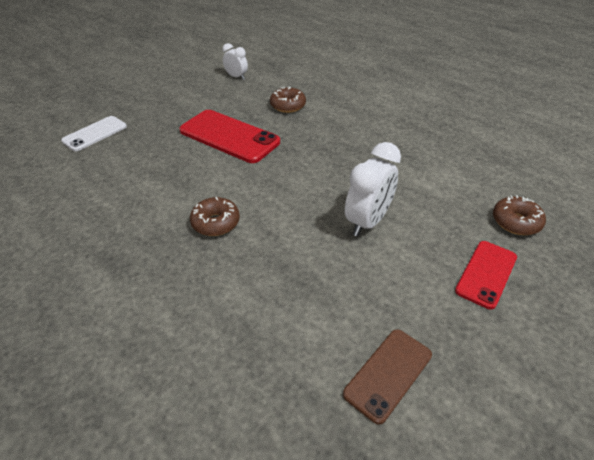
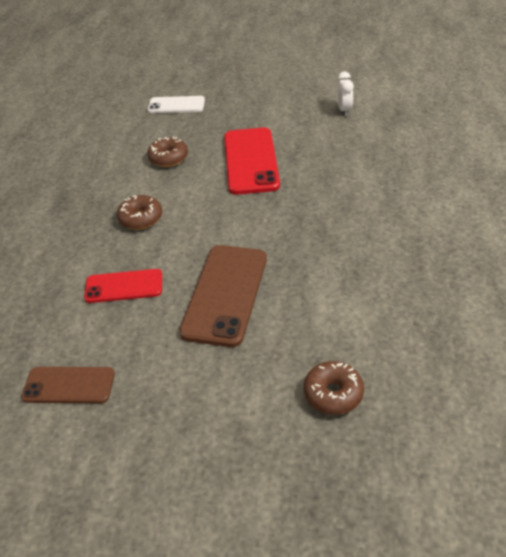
camera: 55 degrees right, 0 degrees up
brown donut [270,87,306,113] -> brown donut moved to [147,136,188,167]
white clock [345,142,401,237] -> brown phone [179,245,267,347]
red phone [455,241,517,310] -> red phone moved to [84,269,162,303]

